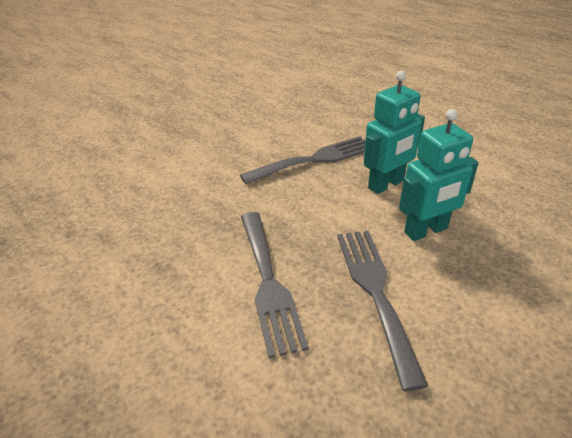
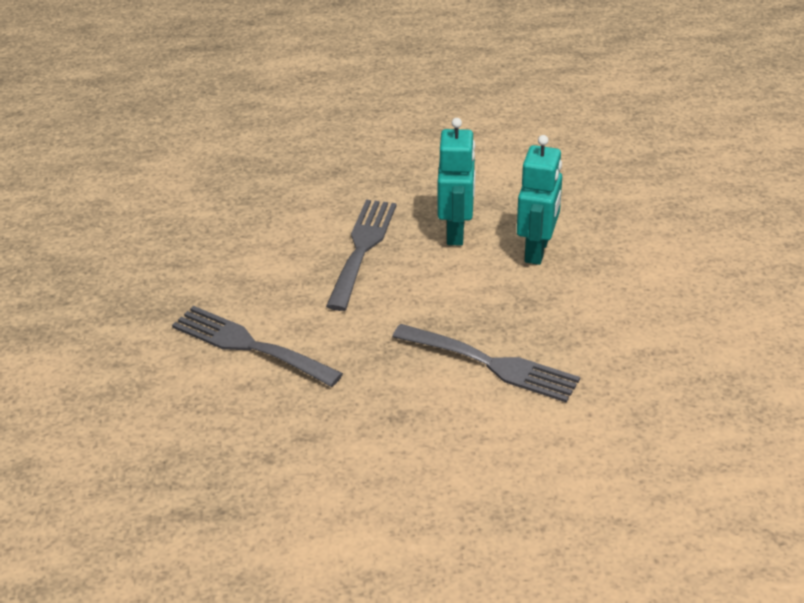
camera: 50 degrees left, 0 degrees up
grey fork [337,230,428,391] -> grey fork moved to [172,306,343,387]

